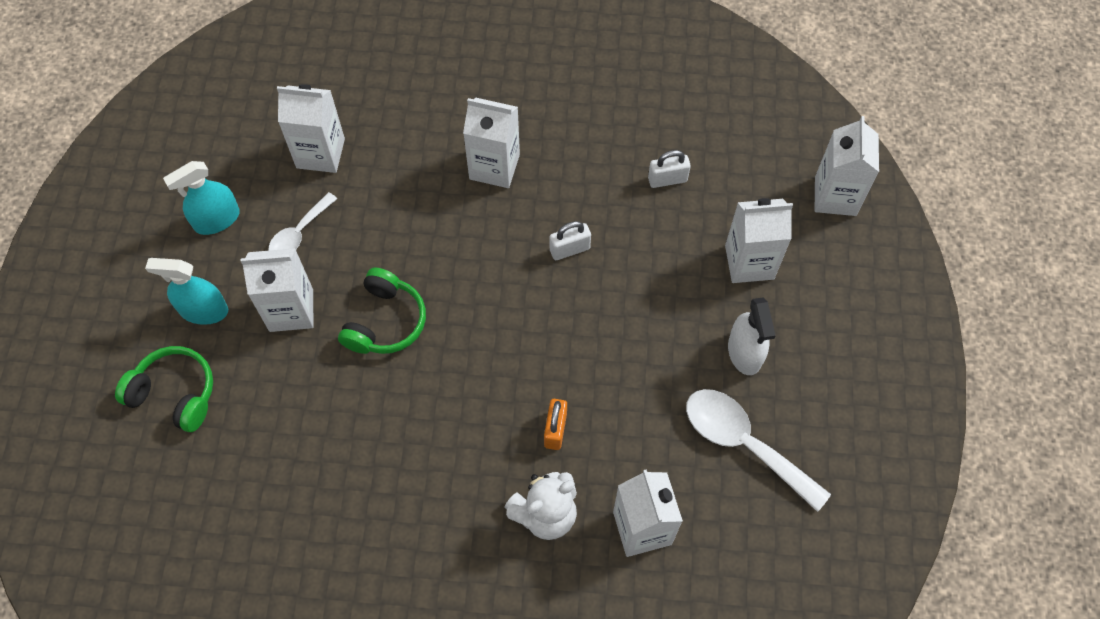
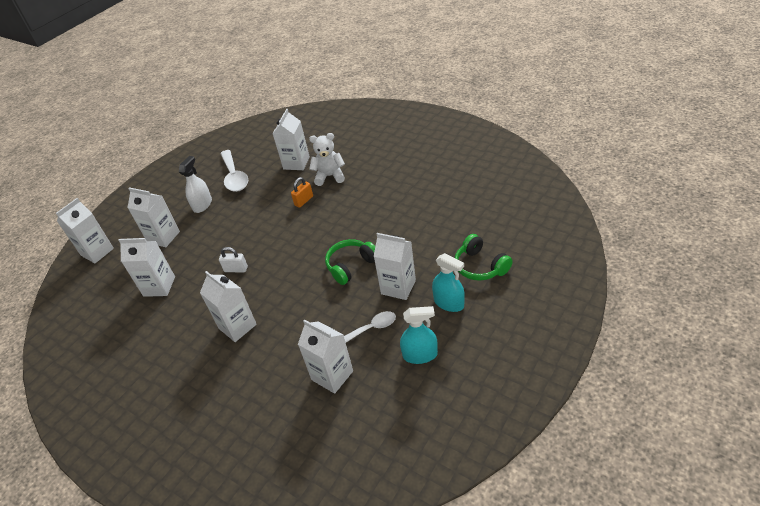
camera: 145 degrees left, 20 degrees down
white padlock [648,150,691,188] -> white carton [118,238,175,297]

